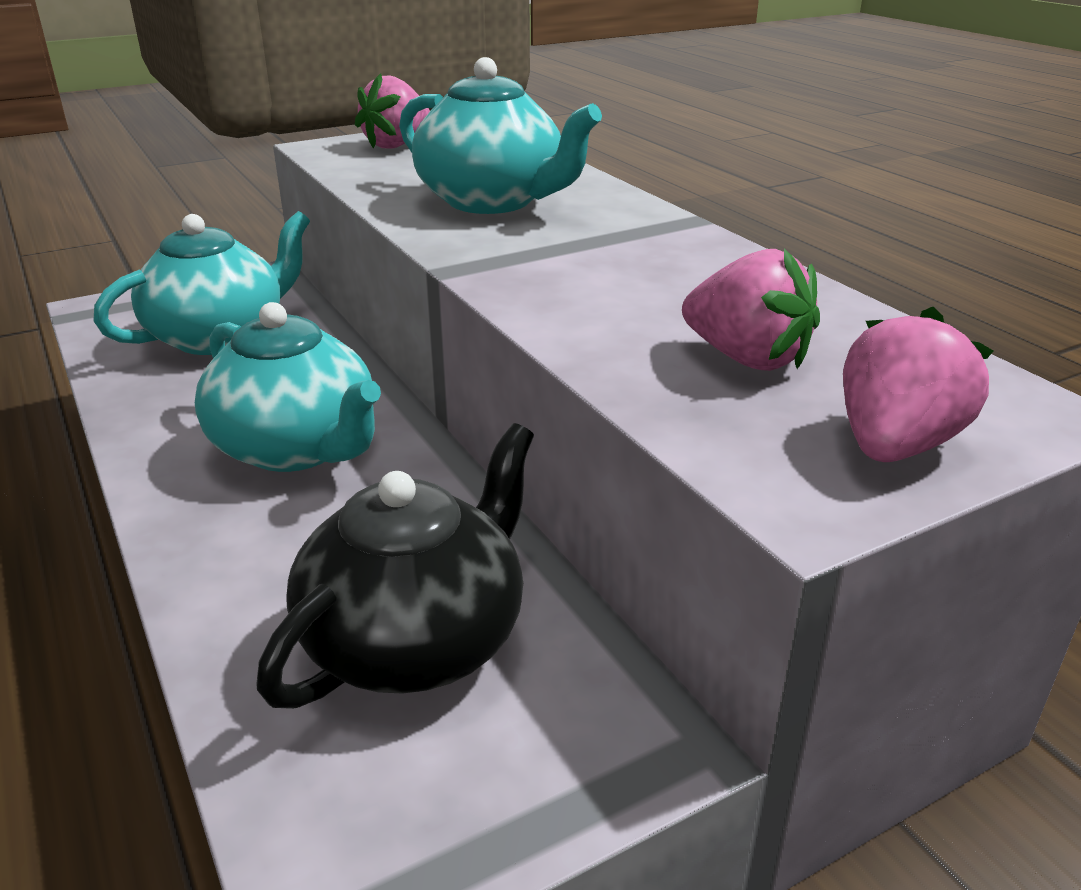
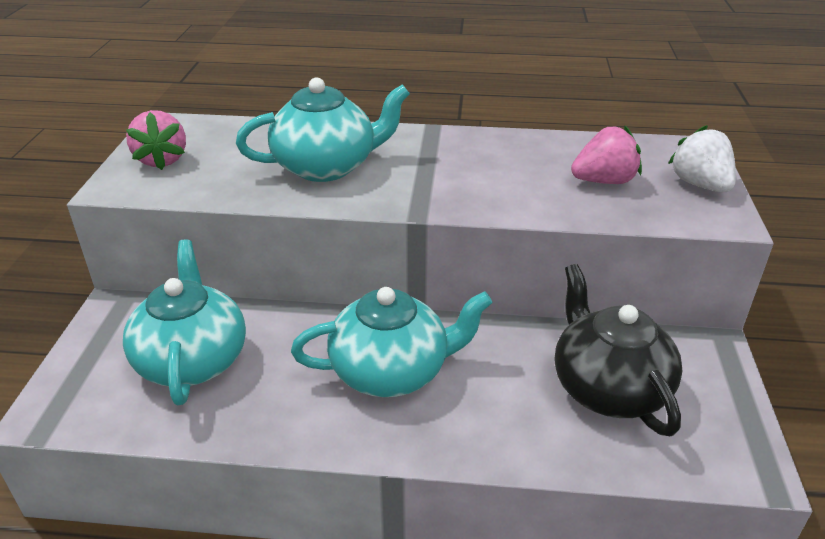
camera: 55 degrees left, 5 degrees up
pink strawberry [843,307,993,462] -> white strawberry [668,125,736,192]

